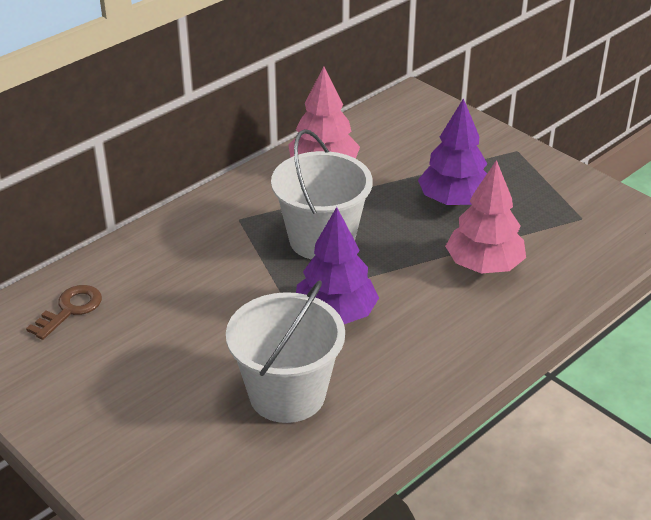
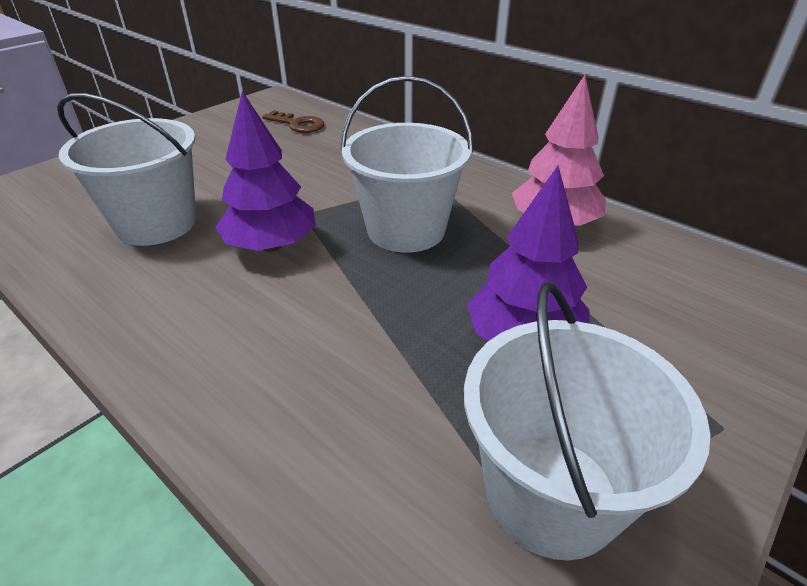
camera: 85 degrees right, 0 degrees up
pink tree [445,160,526,274] -> none
none -> white bucket [464,282,711,560]

